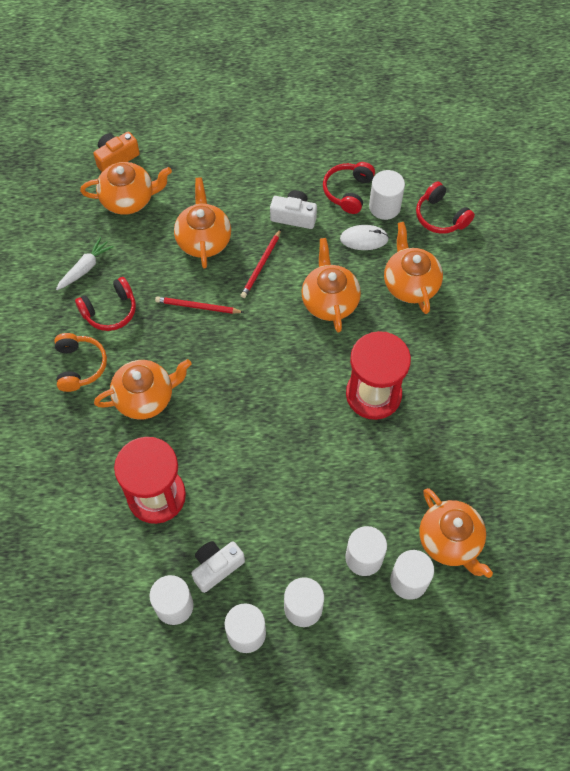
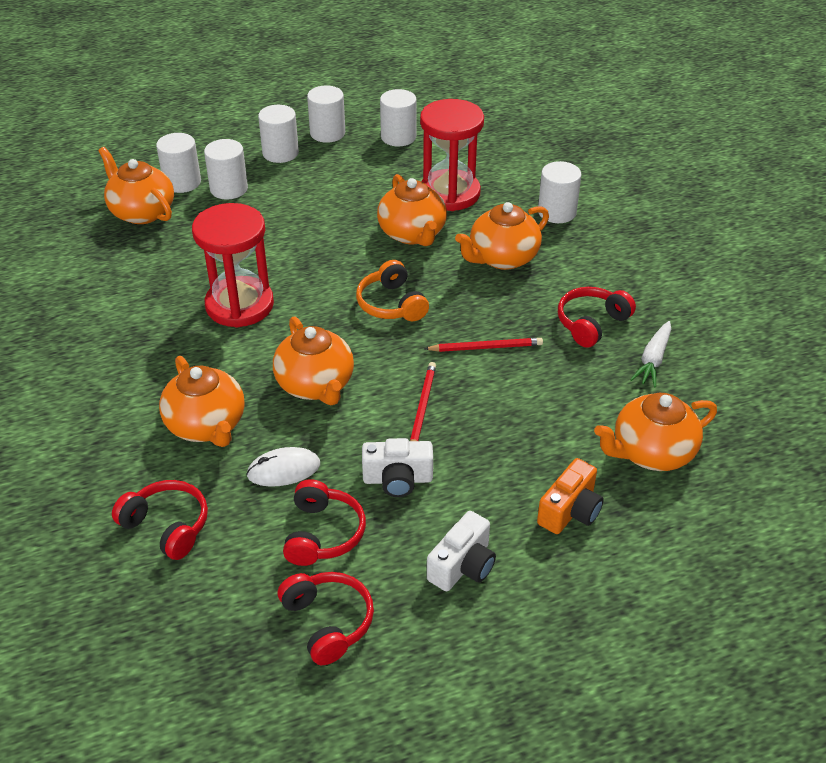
camera: 165 degrees right, 20 degrees down
orange headphones [54,333,107,392] -> orange headphones moved to [356,260,429,321]
orange camera [93,132,140,172] -> orange camera moved to [537,458,604,534]
orange teapot [174,177,231,269] -> orange teapot moved to [377,174,447,246]
white camera [191,541,245,593] -> white camera moved to [427,511,496,591]
white cylinder [369,170,405,220] -> white cylinder moved to [538,161,581,223]
none -> red headphones [278,572,374,665]

